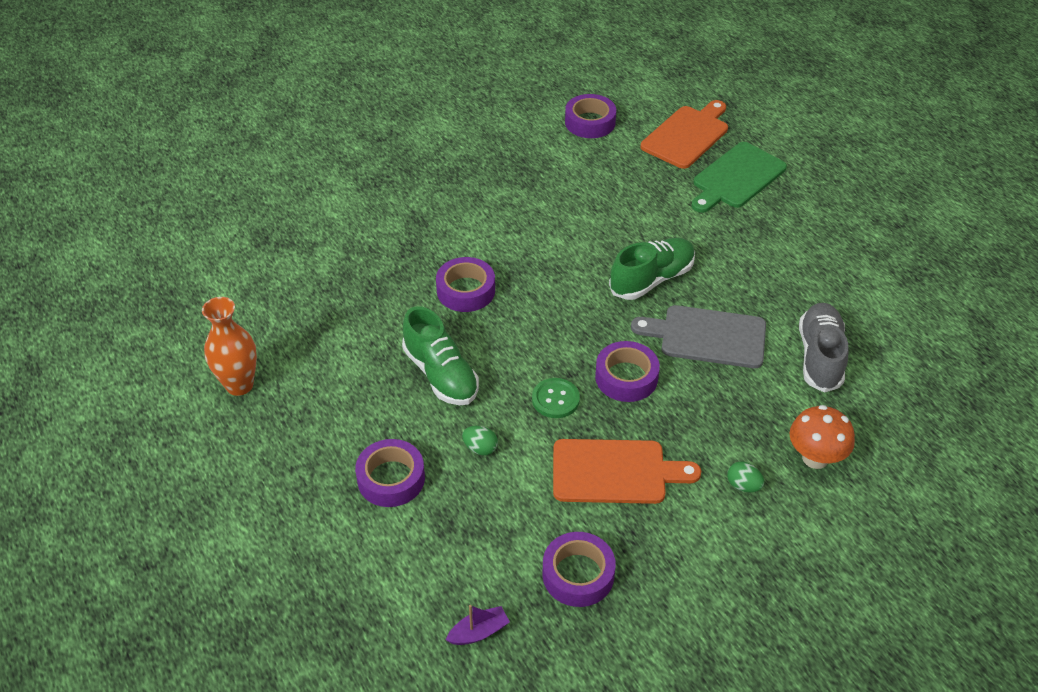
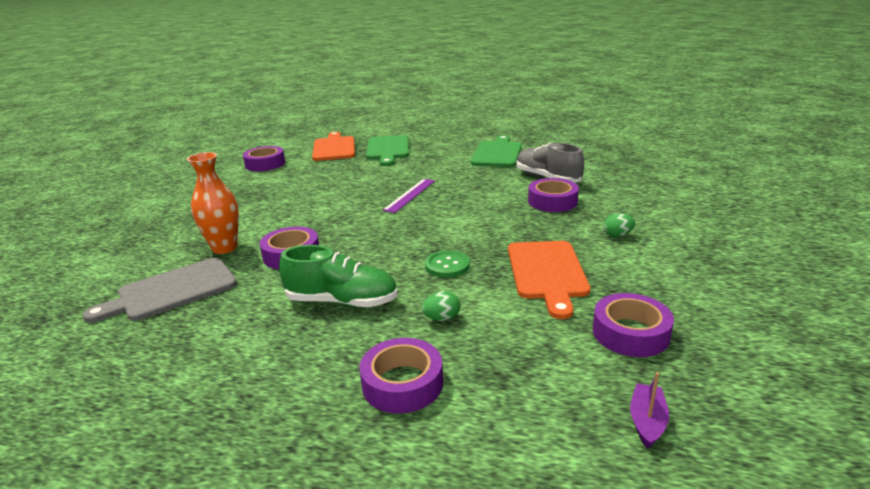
camera: 45 degrees left, 20 degrees down
orange vase [202,297,257,396] -> orange vase moved to [187,152,239,254]
orange cutting board [553,439,701,504] -> orange cutting board turned 135 degrees clockwise [508,241,591,319]
purple tape [595,341,660,402] -> purple tape moved to [528,178,579,212]
green shoe [609,237,695,300] -> purple ruler [383,179,435,213]
grey cutting board [631,305,766,368] -> grey cutting board moved to [82,258,237,323]
orange mushroom [789,405,855,469] -> none
none -> green cutting board [471,135,522,167]

